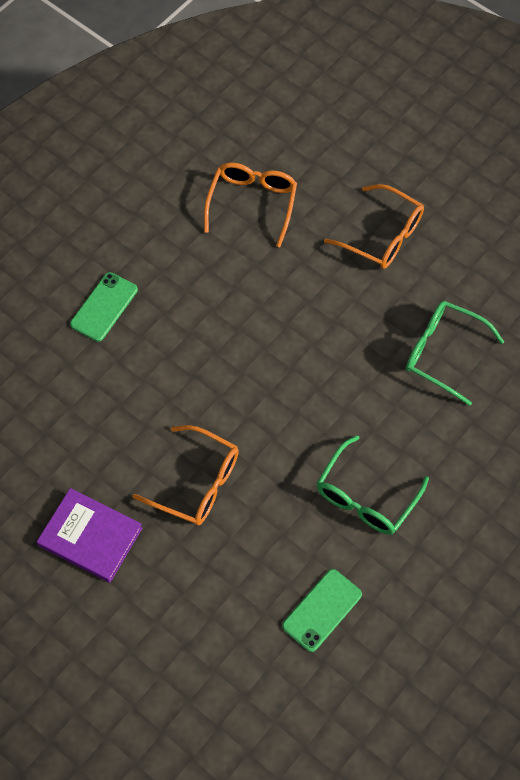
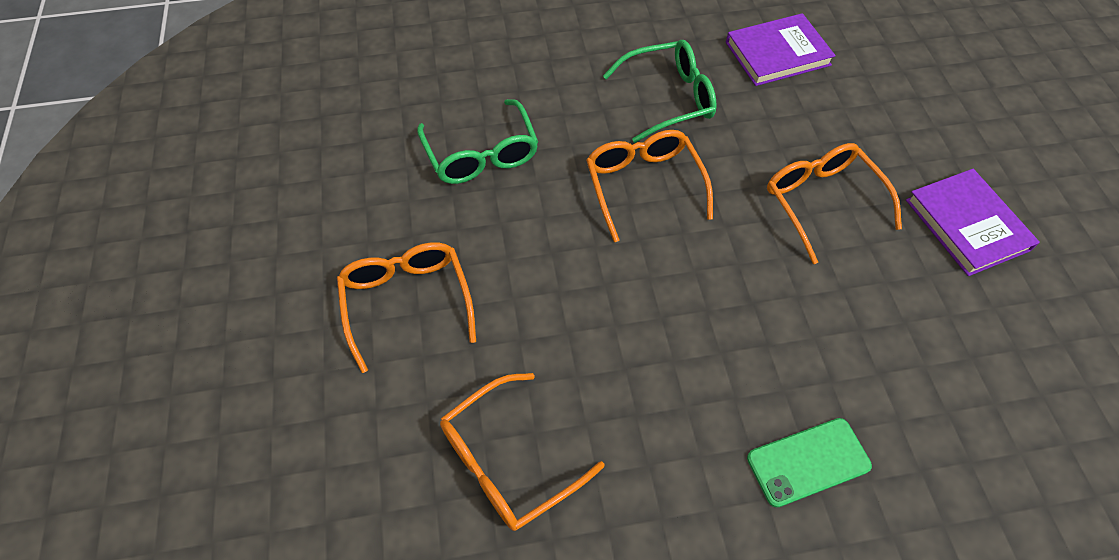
camera: 140 degrees left, 5 degrees down
green phone [282,569,362,652] -> purple book [726,13,836,86]
none -> orange glasses [586,130,713,242]

